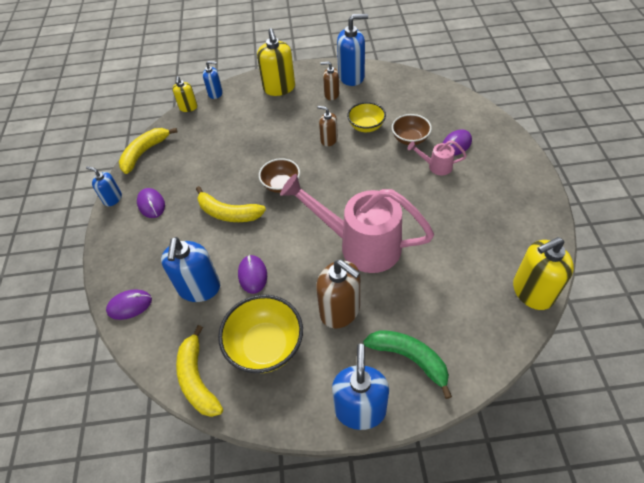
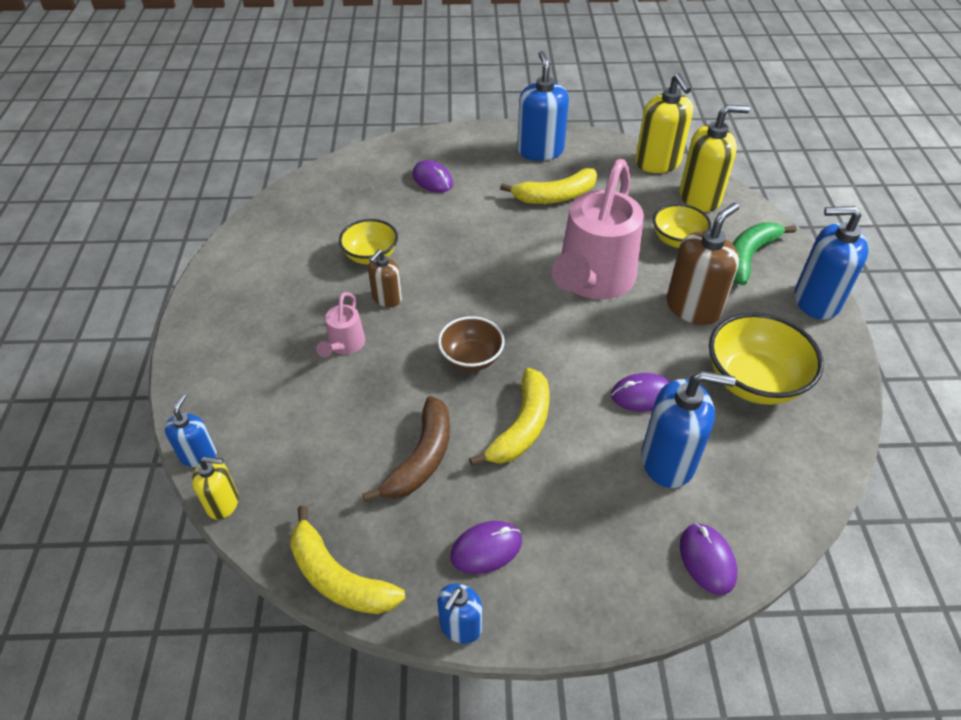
camera: 90 degrees left, 5 degrees down
yellow banana [176,325,223,417] -> yellow banana moved to [500,168,597,204]
yellow soap dispenser [257,28,295,96] -> yellow soap dispenser moved to [680,105,750,212]
brown soap dispenser [320,61,339,100] -> none
blue soap dispenser [337,14,368,86] -> blue soap dispenser moved to [517,51,569,161]
brown bowl [392,114,432,145] -> none
pink watering can [407,140,467,175] -> pink watering can moved to [316,292,365,357]
none -> brown banana [362,396,450,502]
none -> yellow bowl [653,204,711,248]

